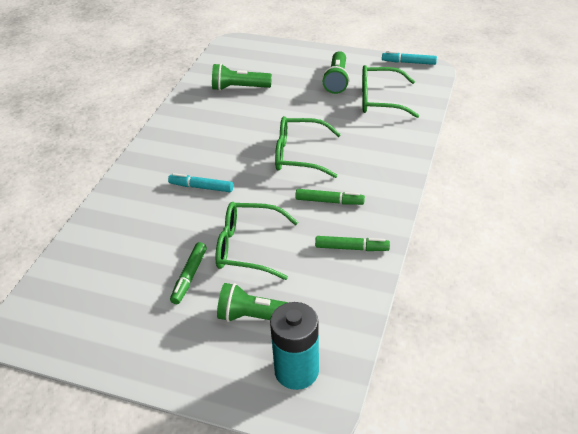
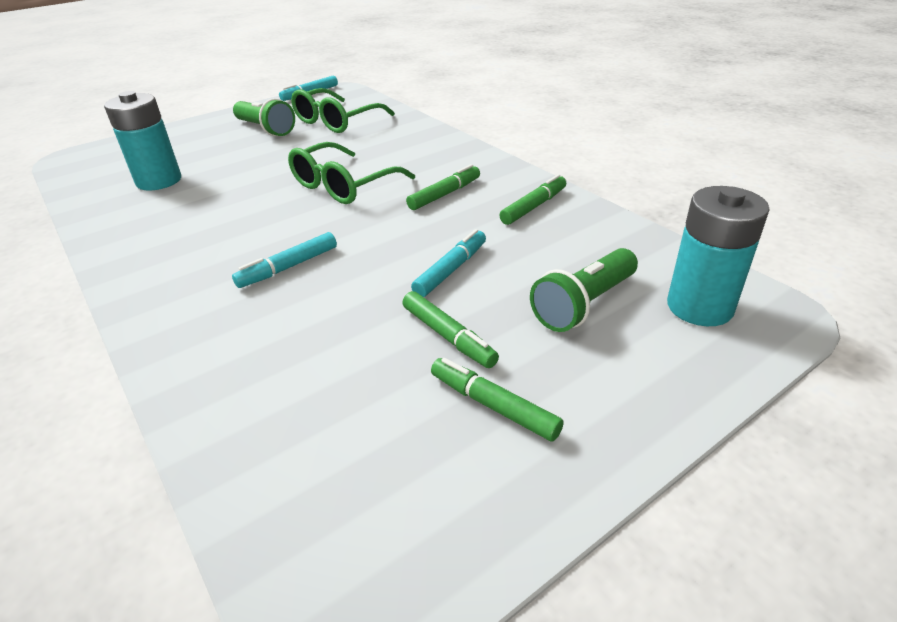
camera: 55 degrees left, 5 degrees down
green flashlight [212,63,272,91] -> turquoise battery [104,91,181,190]
green glasses [216,202,298,280] -> turquoise marker [411,229,486,297]
none -> green marker [431,358,564,442]

